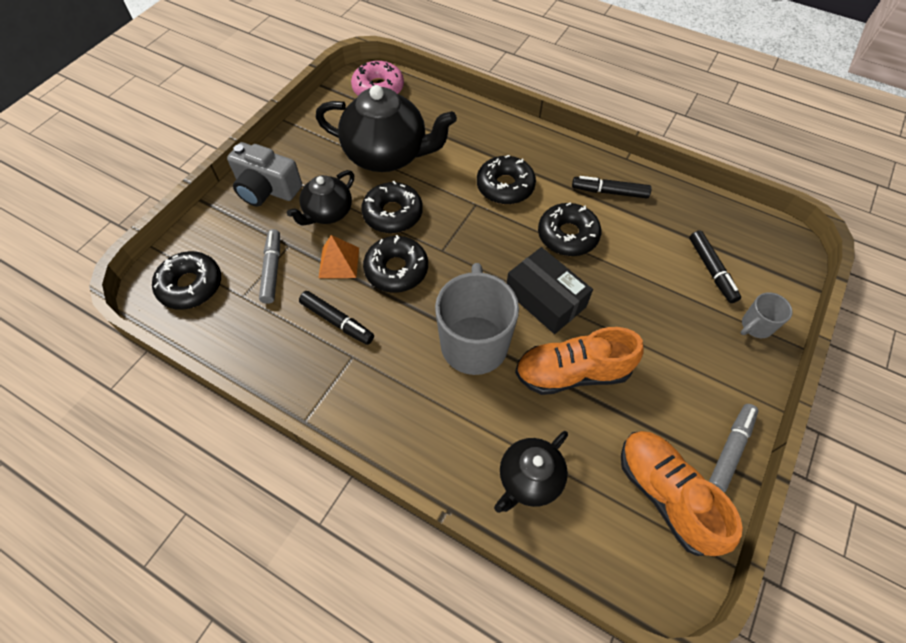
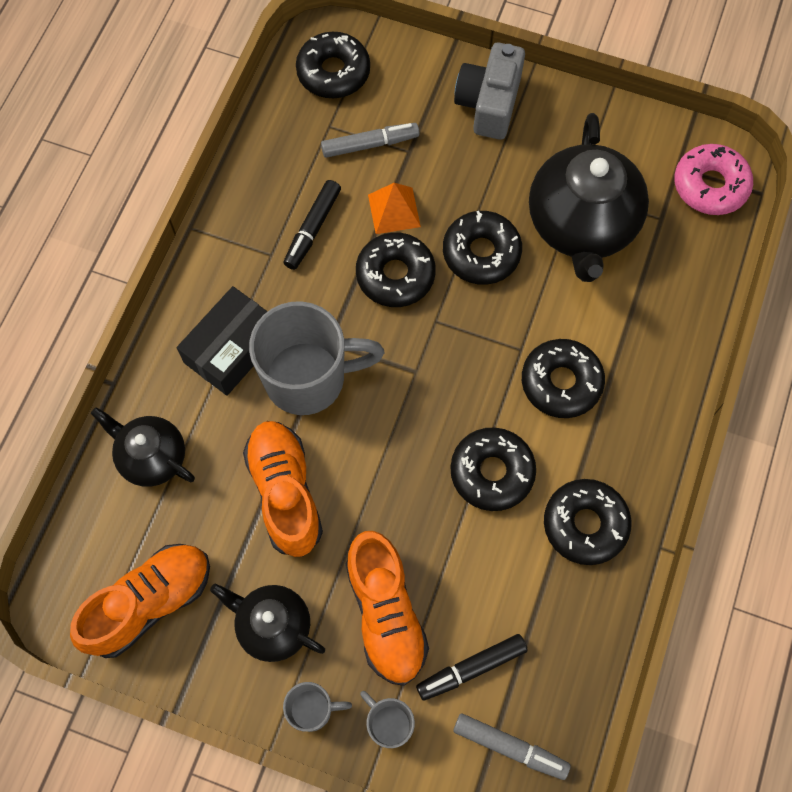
camera: 80 degrees right, 10 degrees up
black teapot [287,170,354,225] -> black teapot moved to [210,584,325,662]
black box [507,247,593,334] -> black box moved to [177,286,268,395]
black marker [572,176,652,198] -> black donut [544,479,632,565]
grey marker [709,404,758,492] -> grey marker moved to [453,713,571,780]
none -> grey mug [283,682,352,732]
none -> orange shoe [346,531,429,686]

